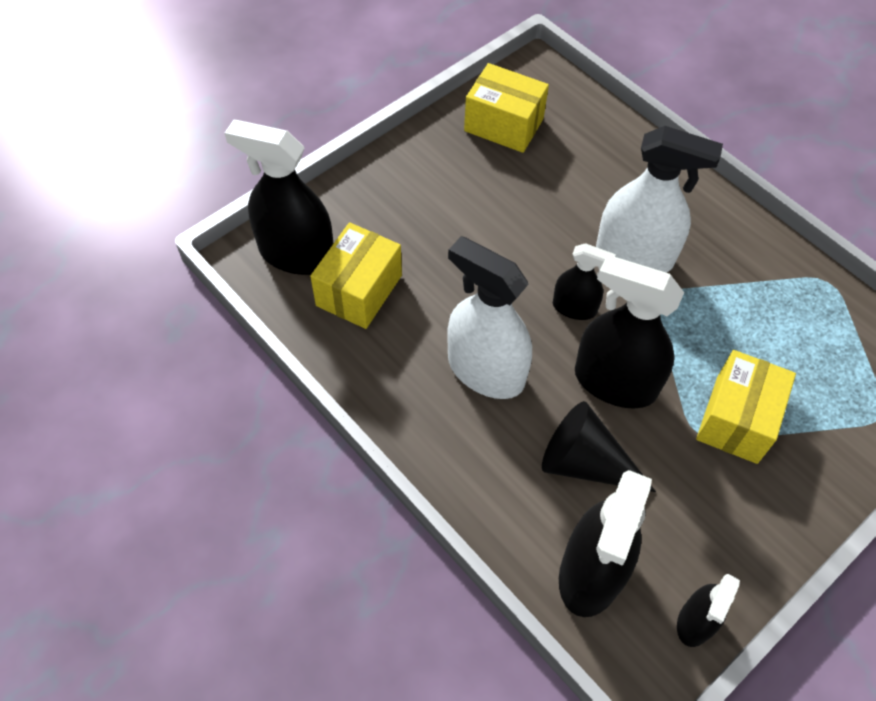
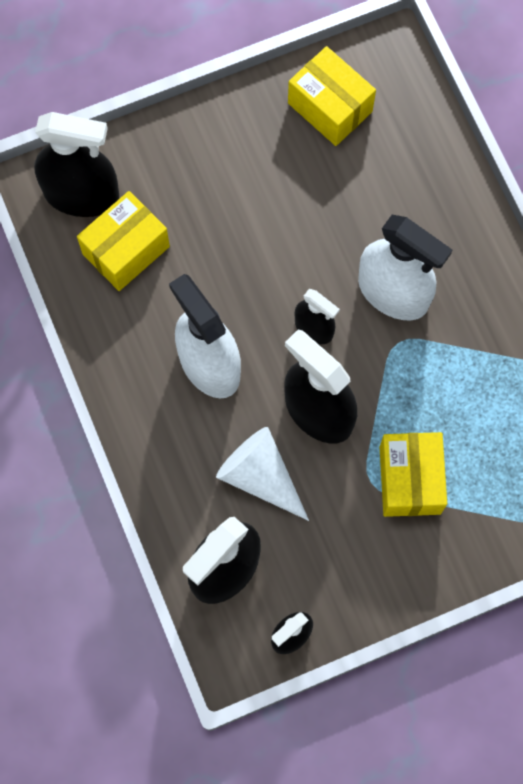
camera: 20 degrees right, 15 degrees up
black spray bottle [225,119,333,275] -> black spray bottle turned 150 degrees clockwise [34,112,119,217]
black cone [542,401,656,492] -> white cone [216,427,309,521]
yellow box [696,350,796,464] -> yellow box turned 45 degrees counterclockwise [379,432,447,517]

